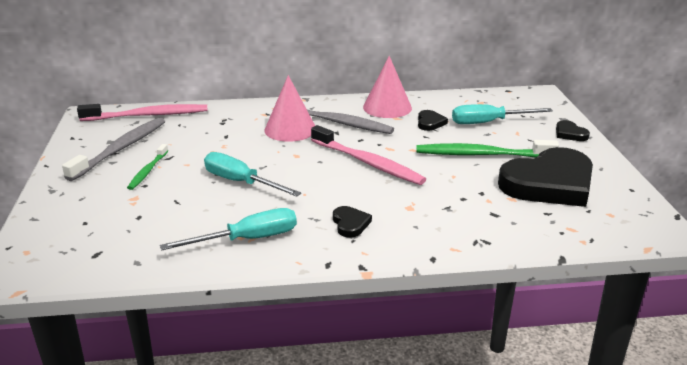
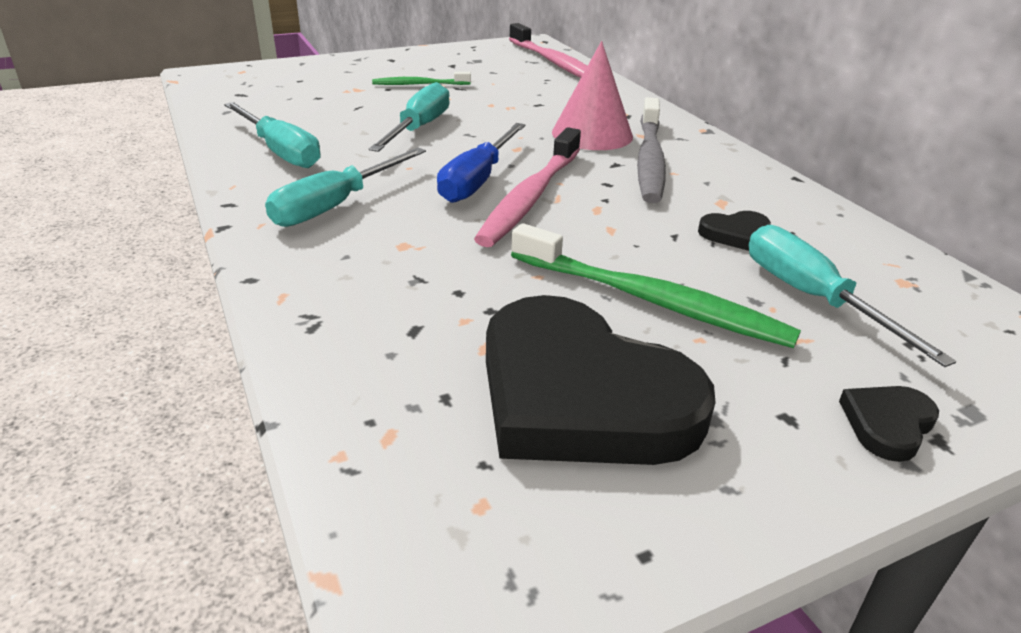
camera: 70 degrees right, 5 degrees up
grey toothbrush [62,117,165,181] -> none
black heart [333,206,372,238] -> turquoise screwdriver [265,148,426,227]
pink cone [363,56,412,118] -> none
green toothbrush [416,140,559,158] -> green toothbrush turned 135 degrees clockwise [511,223,801,348]
none -> blue screwdriver [437,123,526,203]

